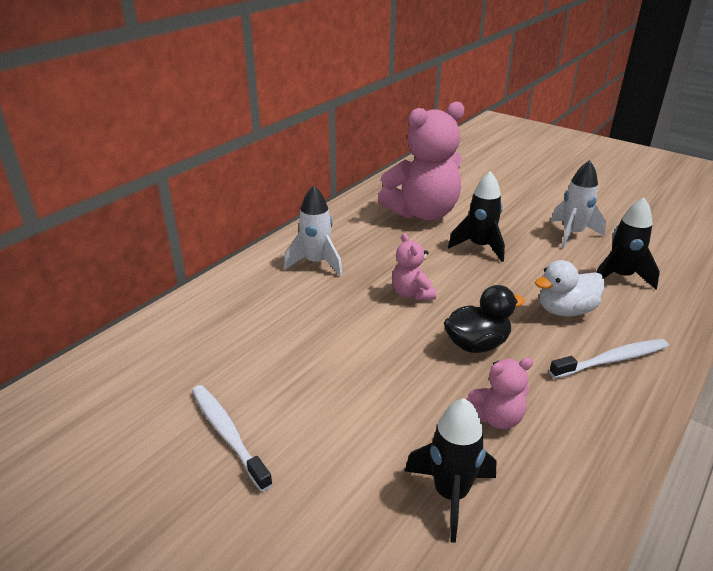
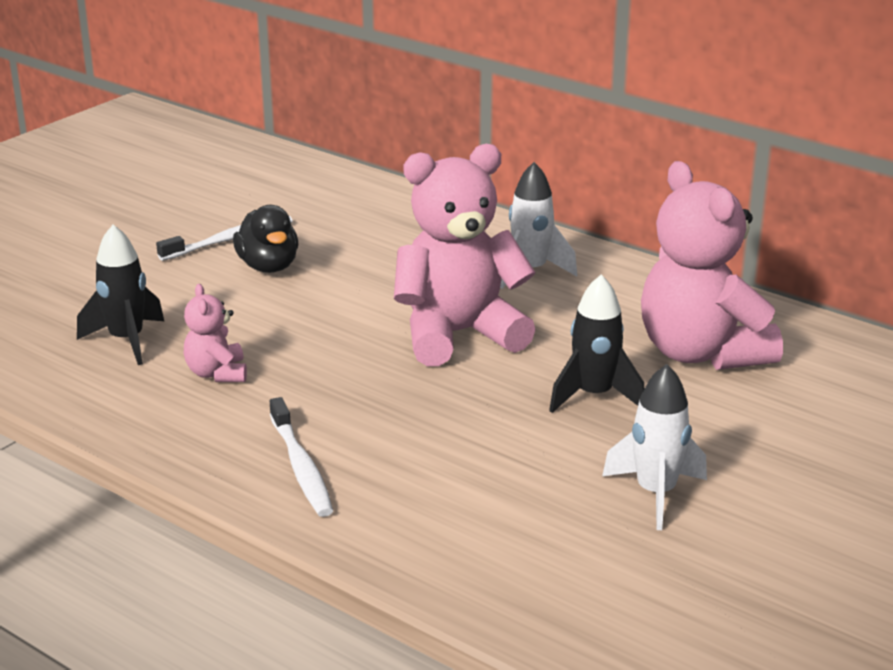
camera: 90 degrees right, 5 degrees down
pink teddy bear [392,233,436,300] -> pink teddy bear [394,144,536,366], size x2.15
black duck [444,285,525,353] -> black duck moved to [233,205,298,273]
white duck [535,260,605,316] -> none
black rocket [596,198,660,289] -> none

